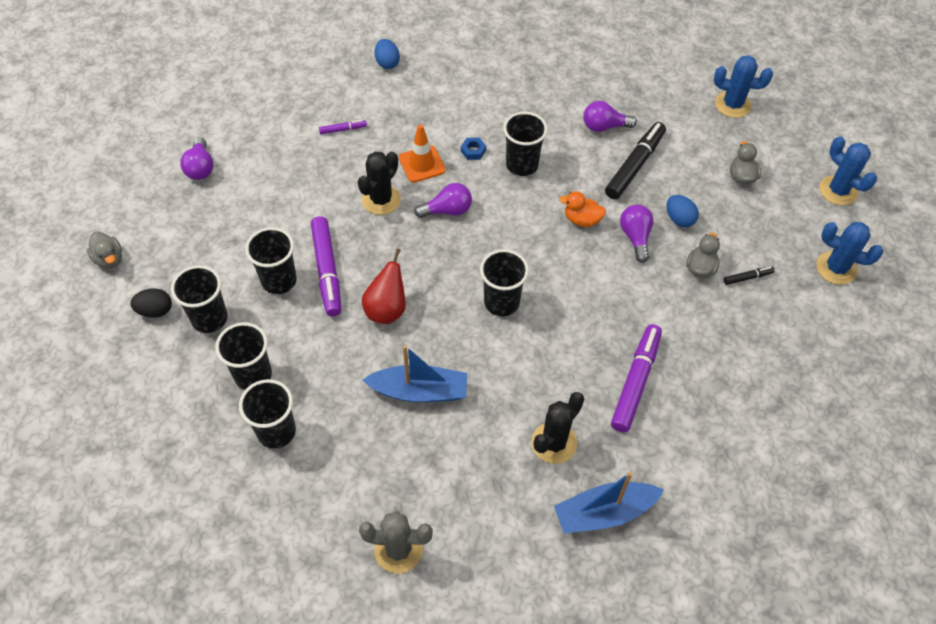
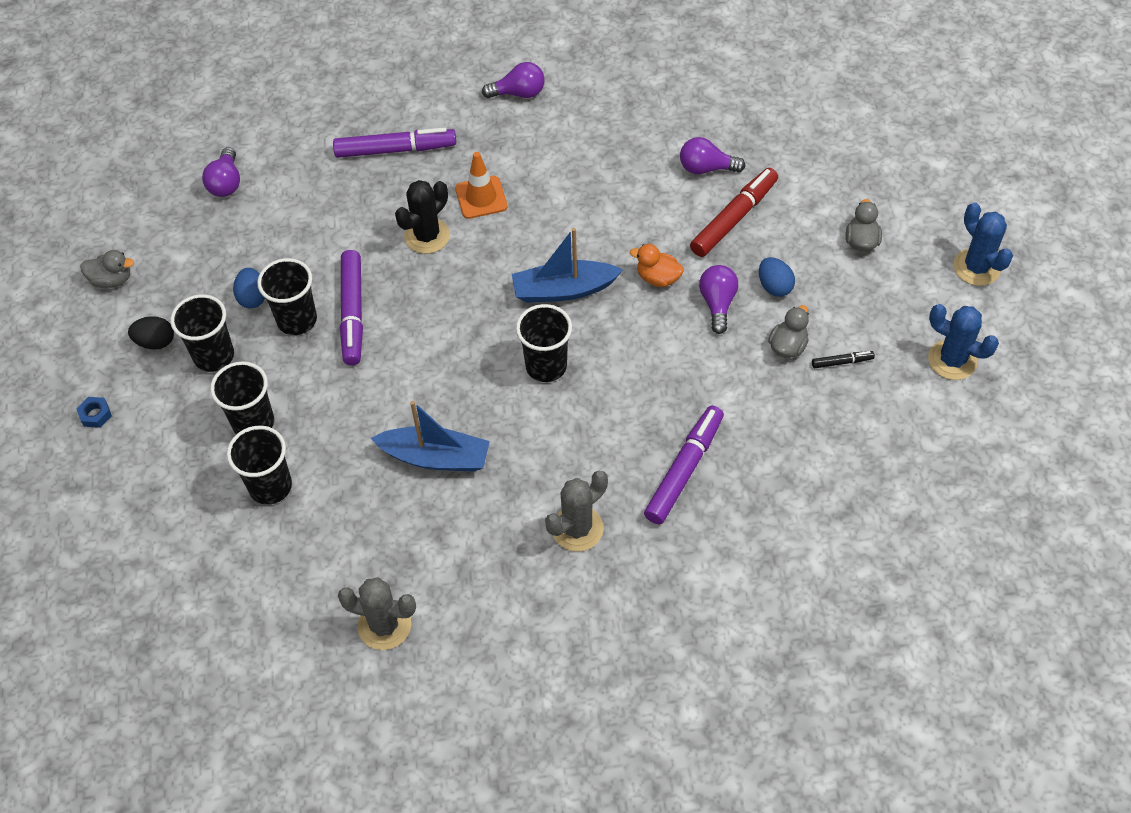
camera: 10 degrees right, 0 degrees up
grey duck [87,231,122,269] -> grey duck turned 60 degrees counterclockwise [80,250,134,288]
purple marker [319,120,367,134] -> purple marker [333,127,456,158], size x2.16
red pear [362,249,406,324] -> none
blue egg [375,39,400,69] -> blue egg moved to [233,268,265,309]
purple light bulb [414,183,472,218] -> purple light bulb moved to [482,62,545,98]
blue nut [461,137,486,160] -> blue nut moved to [76,397,112,428]
black cup [503,112,548,176] -> none
black cactus [532,392,584,464] -> grey cactus [545,471,608,552]
blue boat [554,471,664,533] -> blue boat moved to [512,228,623,303]
black marker [605,122,666,199] -> red marker [690,168,778,257]
blue cactus [714,55,773,118] -> none

